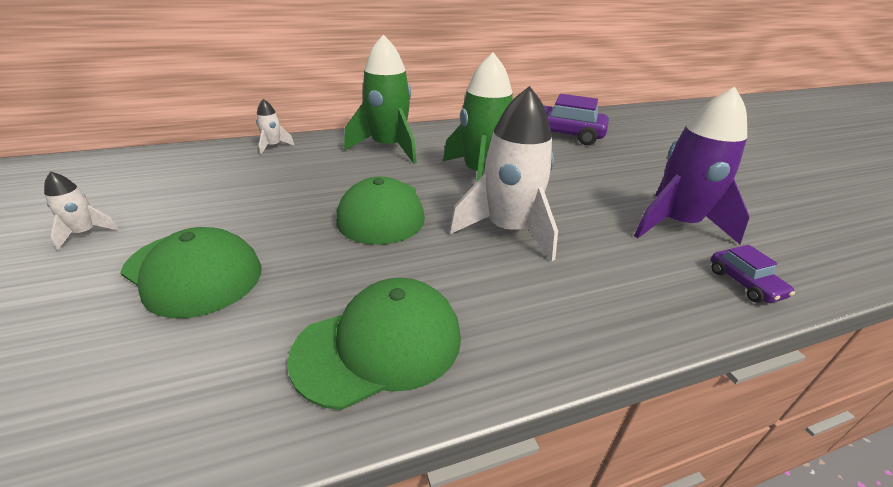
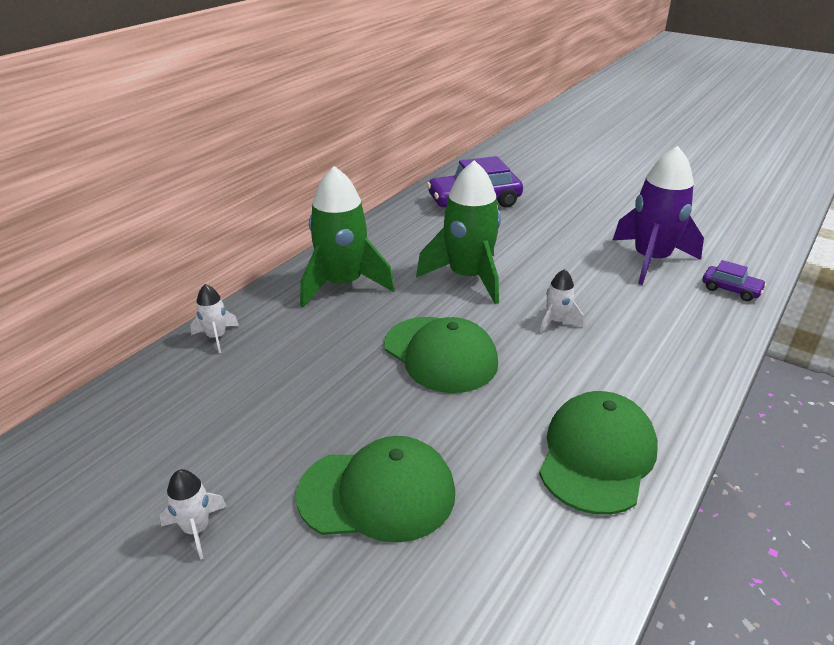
camera: 35 degrees left, 0 degrees up
white rocket [449,86,558,261] -> white rocket [540,269,583,333], size x0.45

